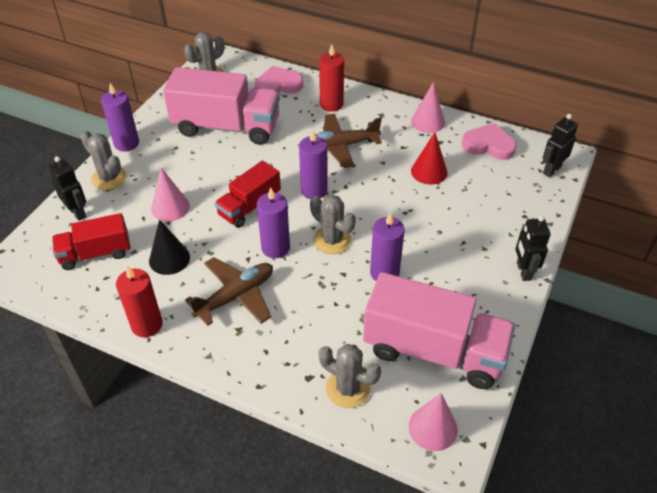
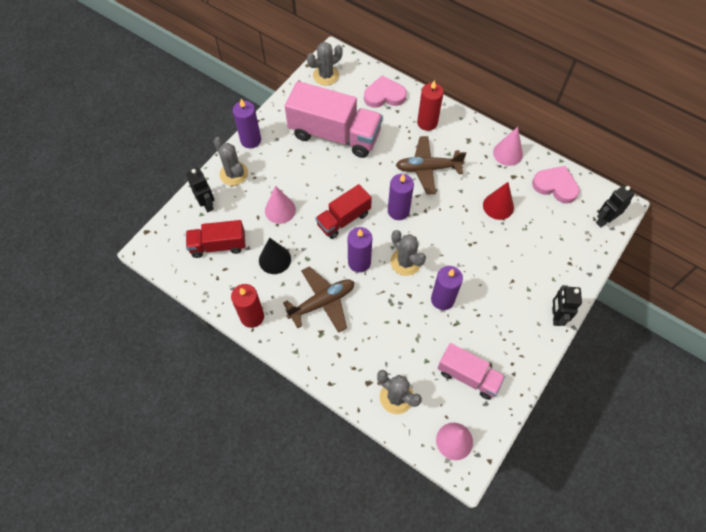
camera: 10 degrees right, 15 degrees up
pink truck [363,272,515,389] -> pink truck [437,343,505,400], size x0.58

